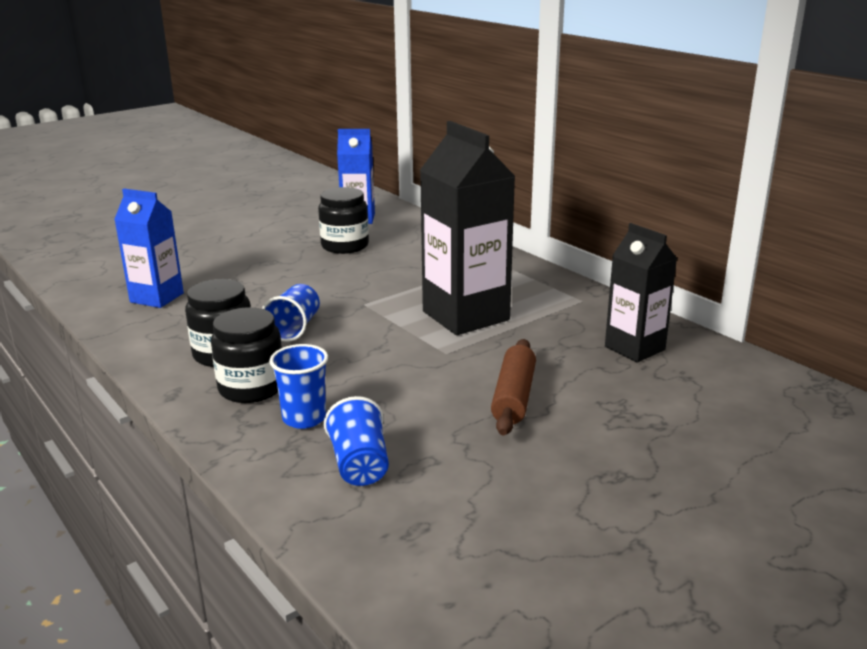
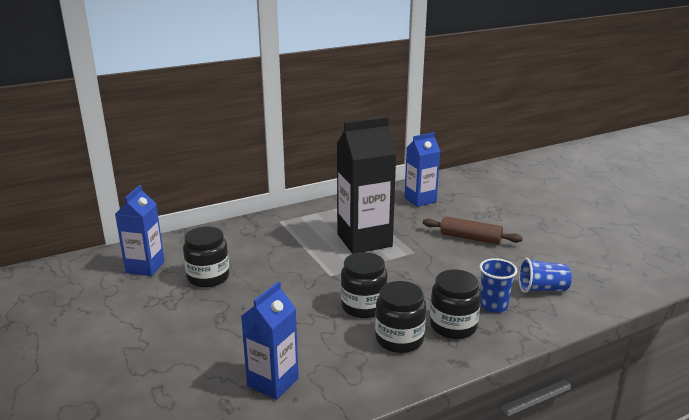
camera: 80 degrees left, 0 degrees up
blue cup [262,284,320,342] -> black jar [341,252,388,318]
black carton [605,223,677,363] -> blue carton [404,132,441,207]

